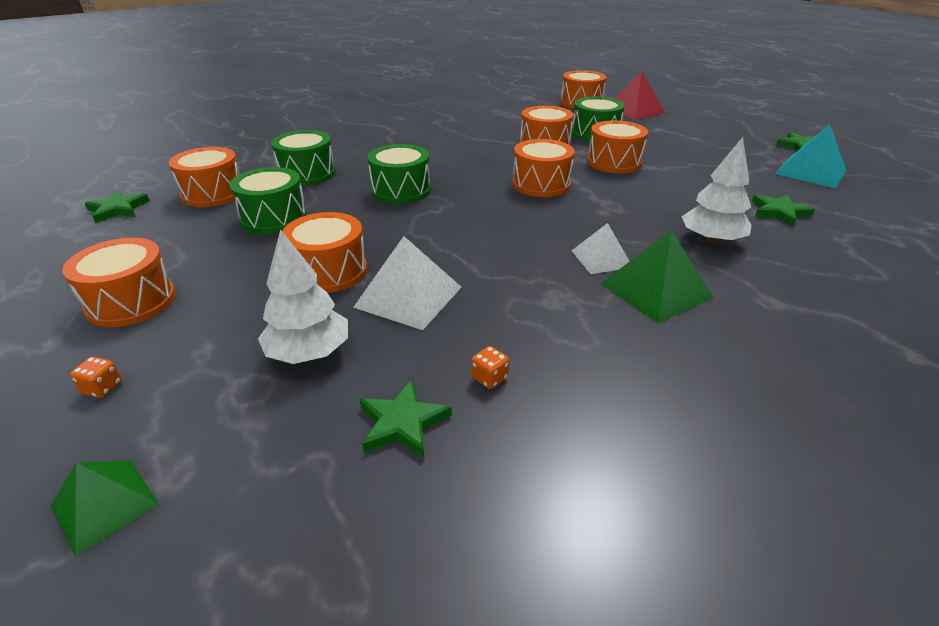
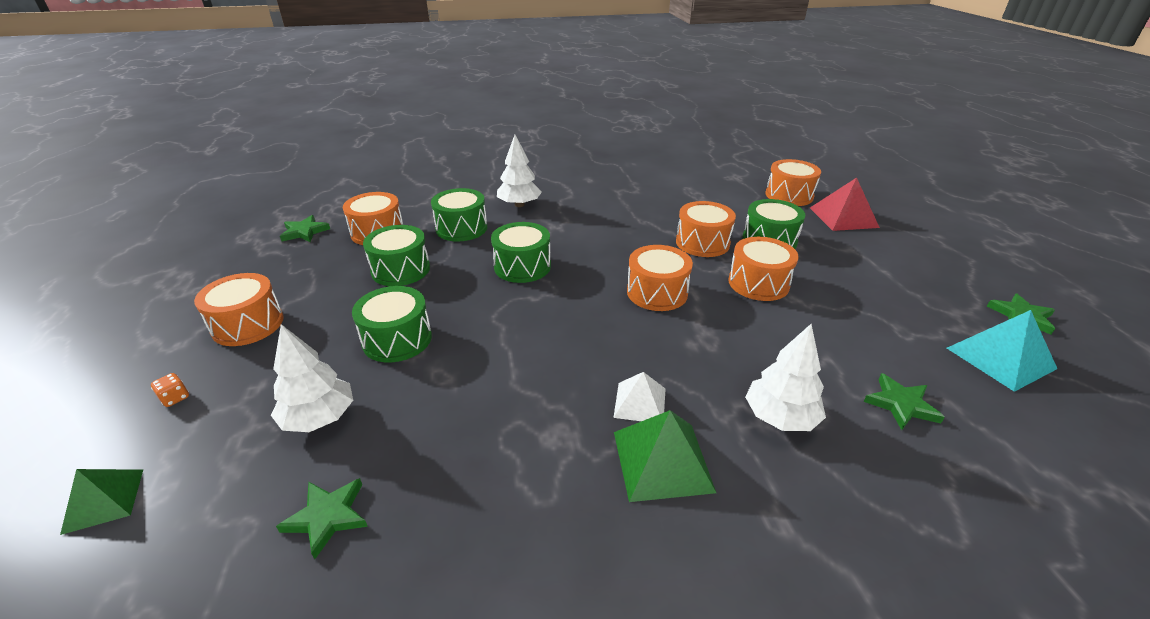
camera: 25 degrees right, 0 degrees up
orange drum [282,212,367,293] -> green drum [352,286,432,362]
white pyramid [353,236,462,330] -> none
orange dice [471,346,509,389] -> none
none -> white tree [497,135,542,207]

